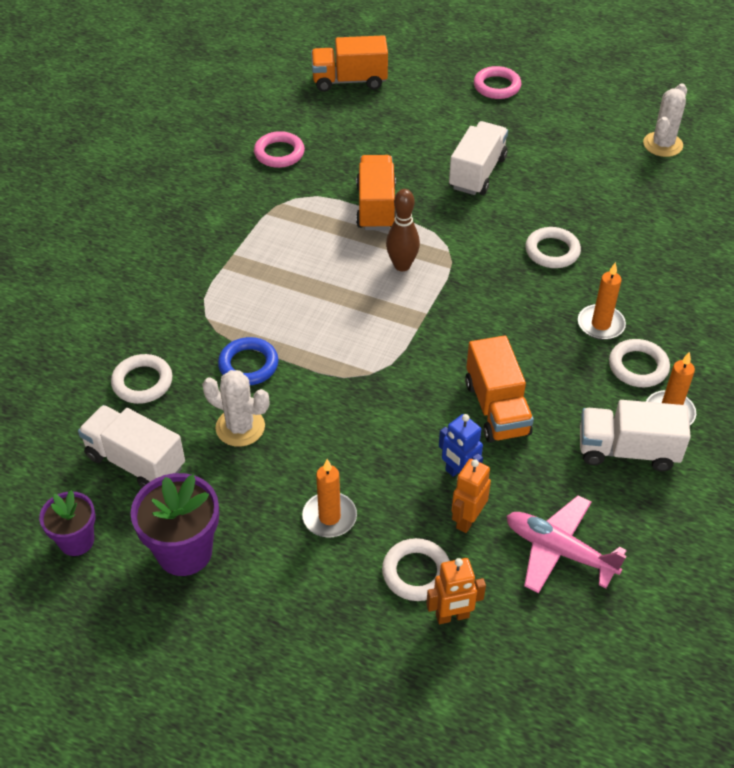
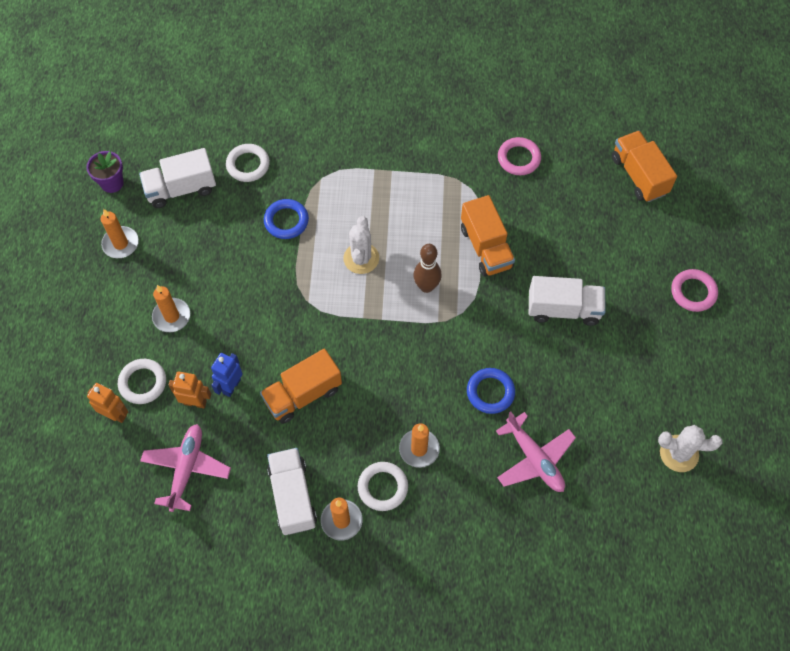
camera: 70 degrees right, 15 degrees up
white truck [78,405,185,488] -> white truck turned 120 degrees counterclockwise [139,148,216,208]
purple flower pot [131,473,219,576] -> orange candle [101,209,139,258]
white cactus [202,370,269,447] -> white cactus moved to [344,216,379,274]
orange truck [356,155,396,230] -> orange truck turned 90 degrees clockwise [461,195,515,277]
orange robot [426,558,486,624] -> orange robot turned 150 degrees clockwise [87,383,129,423]
white ring [525,227,581,268] -> blue ring [467,368,515,414]
none -> pink plane [496,412,576,492]

